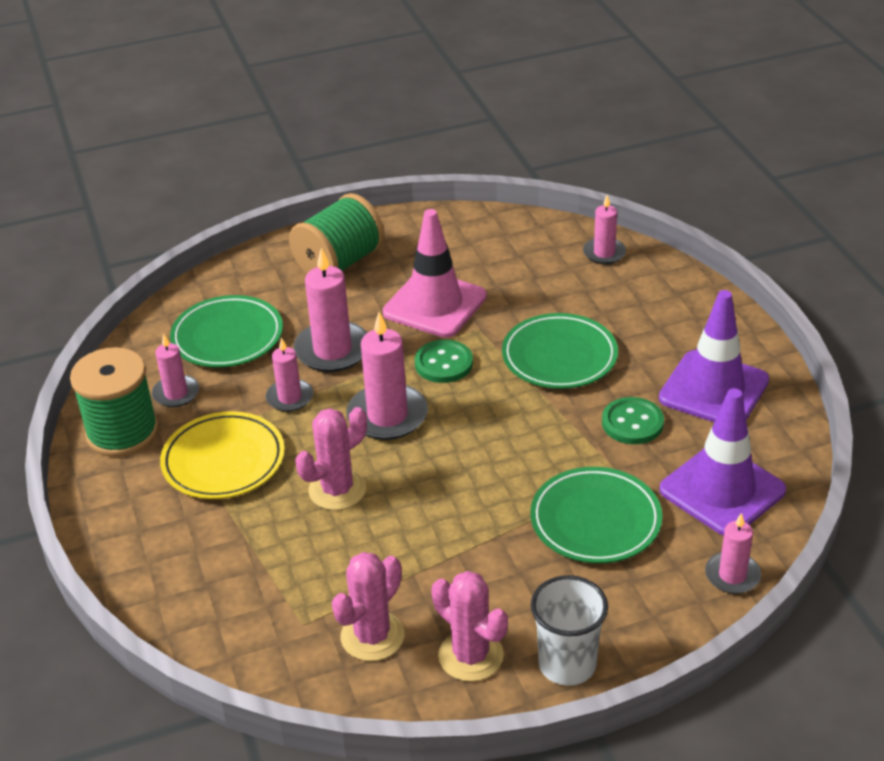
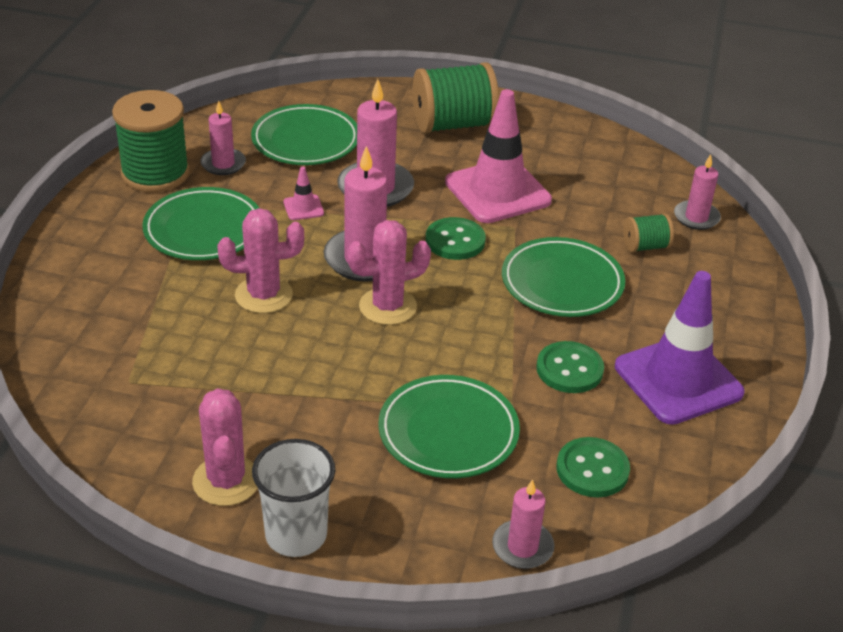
camera: 30 degrees right, 0 degrees up
yellow plate [160,411,285,499] -> green plate [142,187,259,260]
pink candle [266,337,313,412] -> pink traffic cone [284,166,324,220]
pink cactus [332,552,404,661] -> pink cactus moved to [347,220,431,325]
purple traffic cone [659,388,786,536] -> green button [556,437,630,497]
none -> green spool [623,213,674,253]

